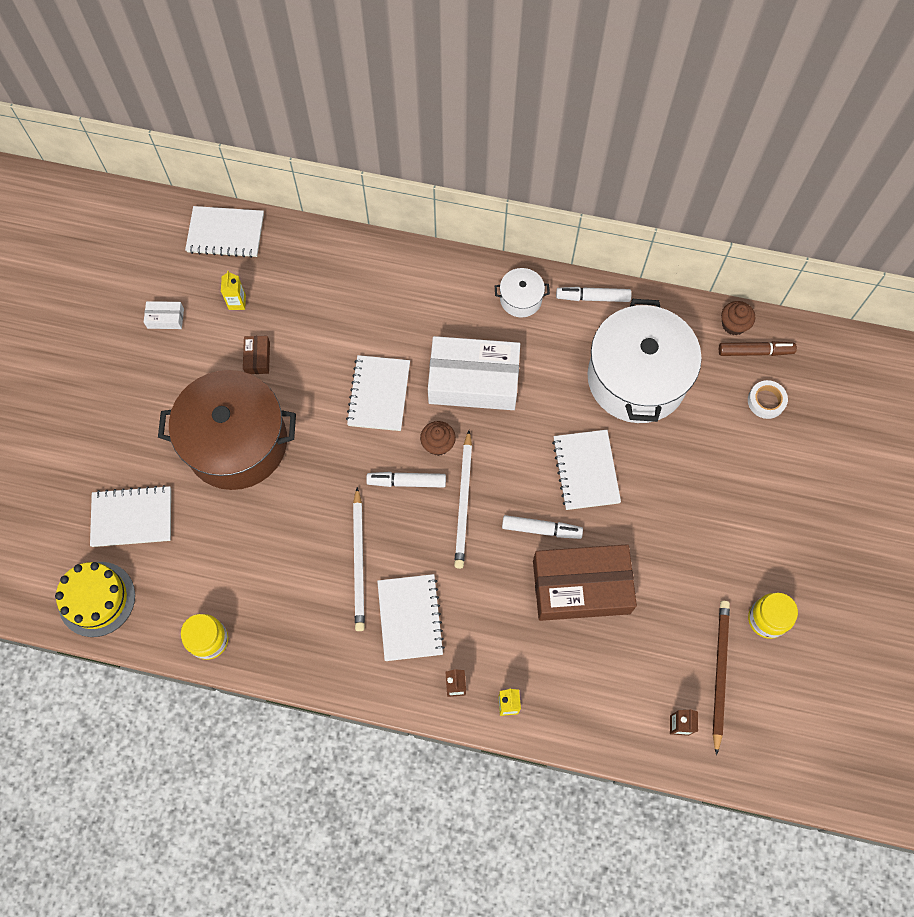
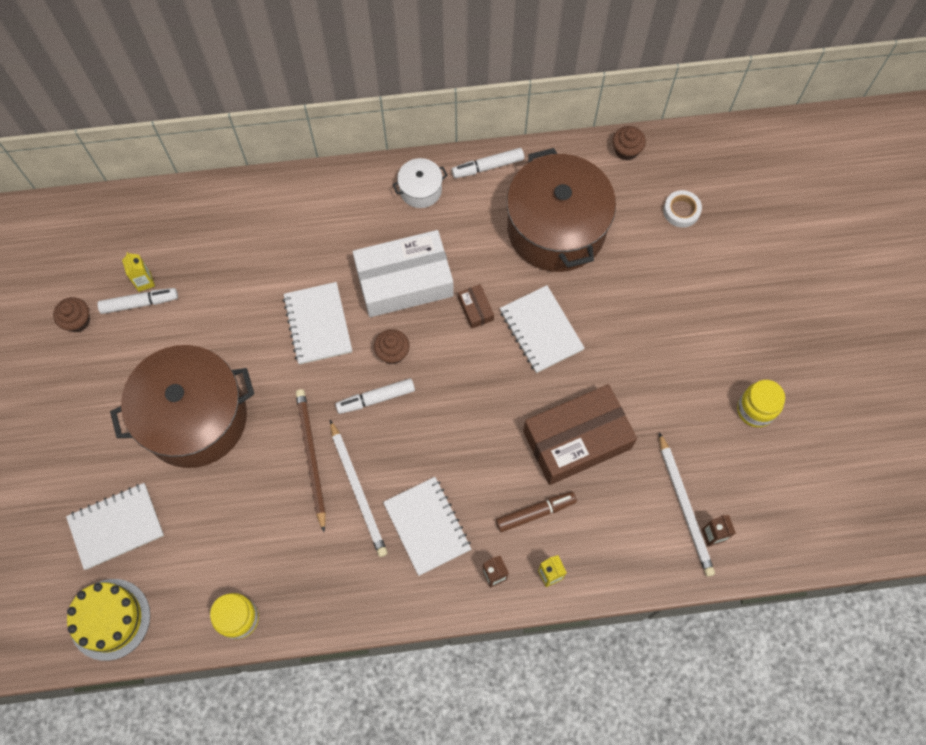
camera: 20 degrees left, 0 degrees up
white box [144,301,184,329] -> brown cupcake [53,297,90,332]
white notebook [185,206,264,258] -> none
brown box [243,336,270,374] -> brown box moved to [458,284,494,329]
white pencil [454,430,472,569] -> white pencil moved to [659,432,715,577]
white marker [502,515,583,539] -> white marker moved to [97,288,178,314]
white pot [587,299,702,423] -> brown pot [507,148,616,272]
brown pencil [713,601,730,755] -> brown pencil moved to [296,389,326,532]
brown marker [719,341,797,356] -> brown marker moved to [496,491,577,532]

